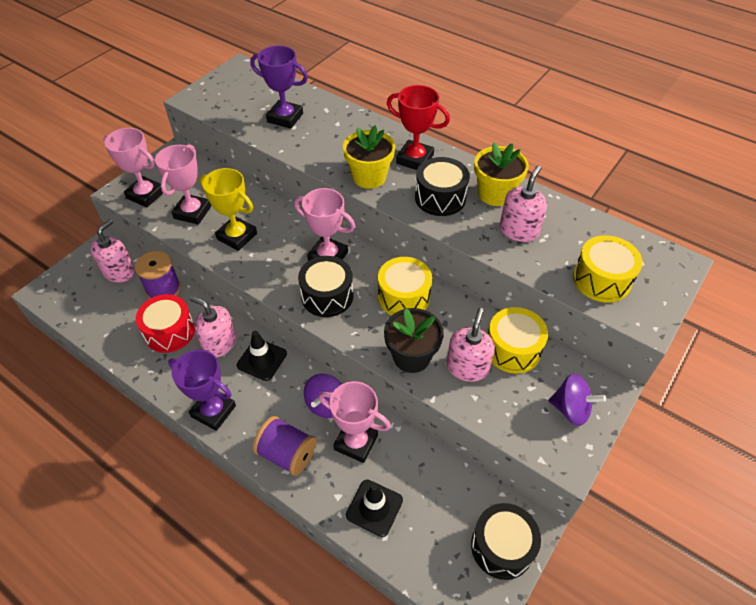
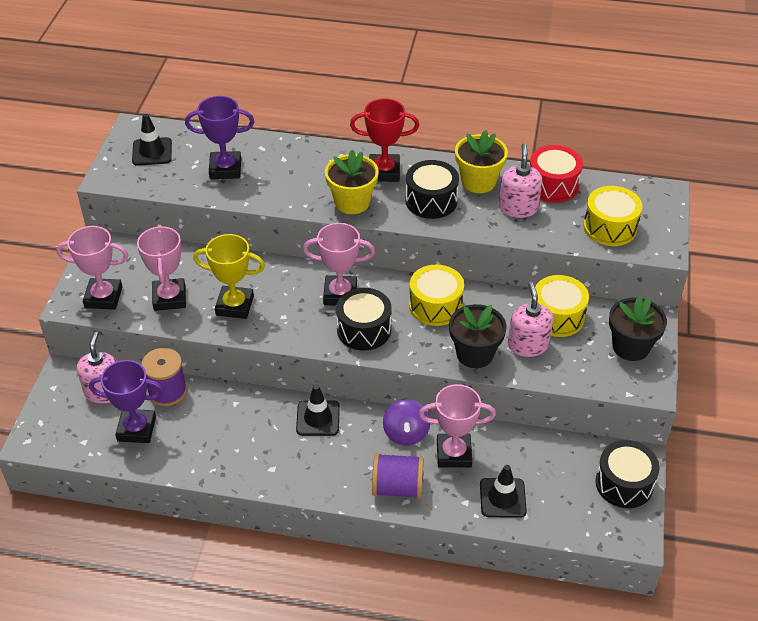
camera: 25 degrees left, 5 degrees down
red drum [136,294,195,353] -> red drum moved to [530,145,583,203]
purple trophy [168,350,236,431] -> purple trophy moved to [89,360,164,443]
pink soap dispenser [190,296,236,357] -> none
purple spinning top [548,374,606,426] -> black flower pot [609,296,667,361]
none -> black traffic cone [132,114,172,166]

